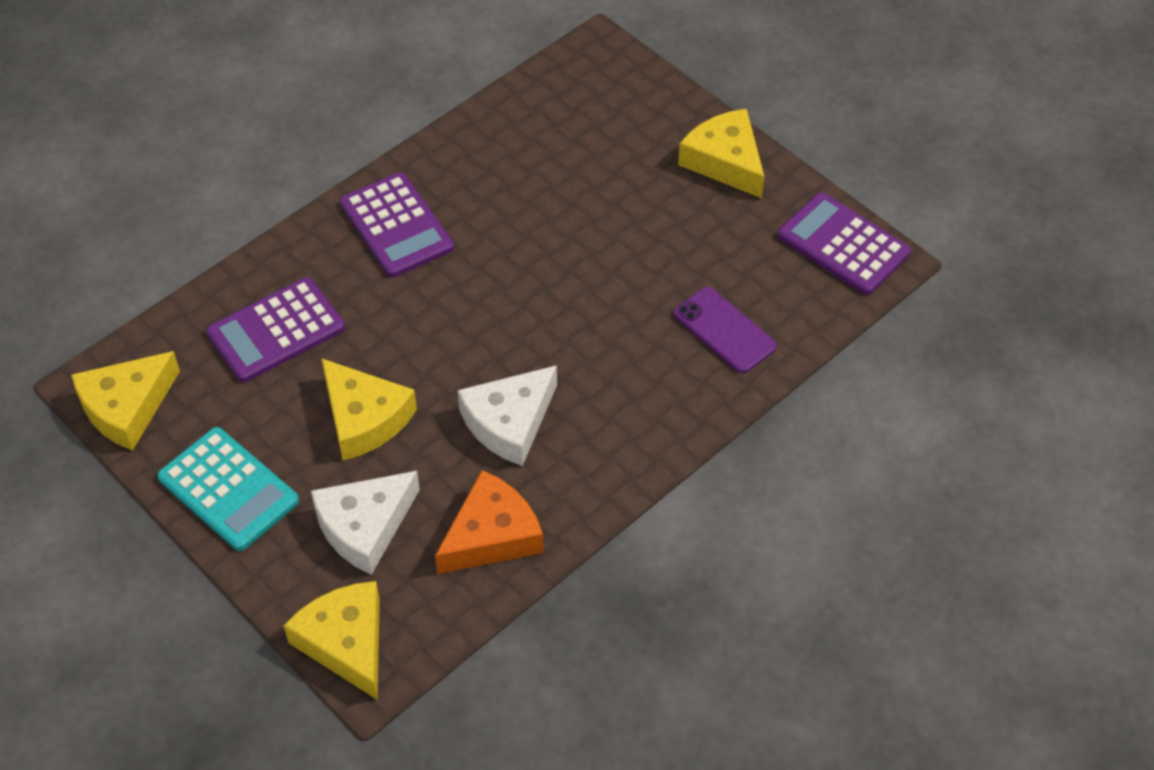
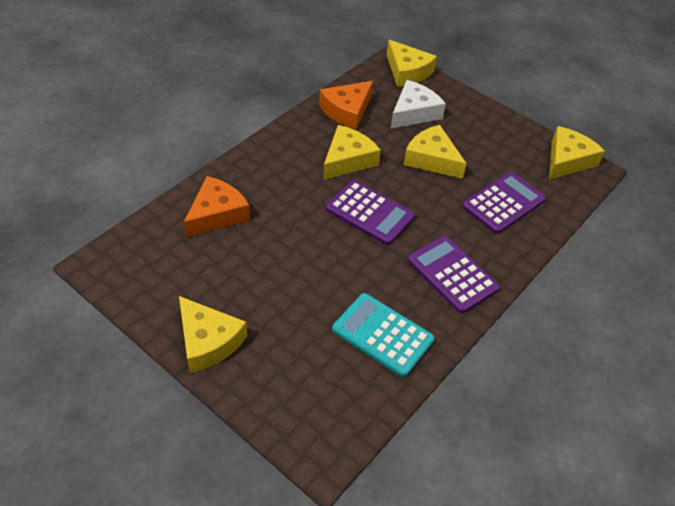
camera: 170 degrees right, 5 degrees down
turquoise calculator [157,427,299,551] -> turquoise calculator moved to [332,293,435,377]
white cheese [457,365,557,466] -> yellow cheese [323,125,381,180]
purple phone [674,287,777,373] -> orange cheese [184,176,250,237]
purple calculator [778,192,911,295] -> purple calculator moved to [326,180,415,245]

